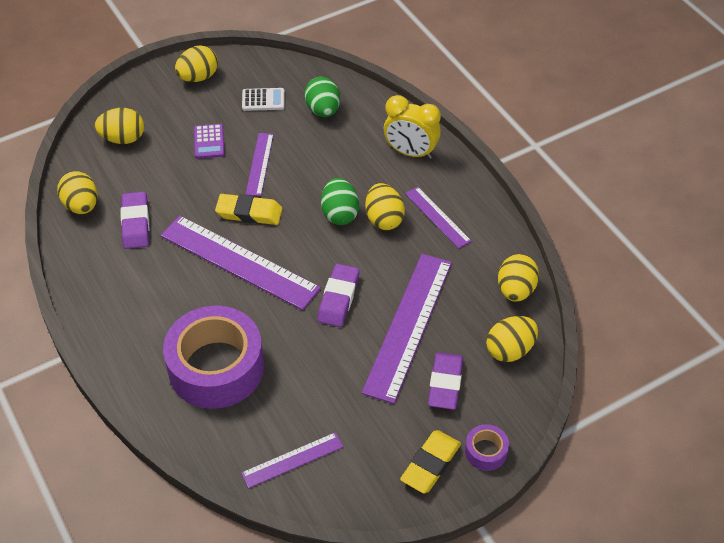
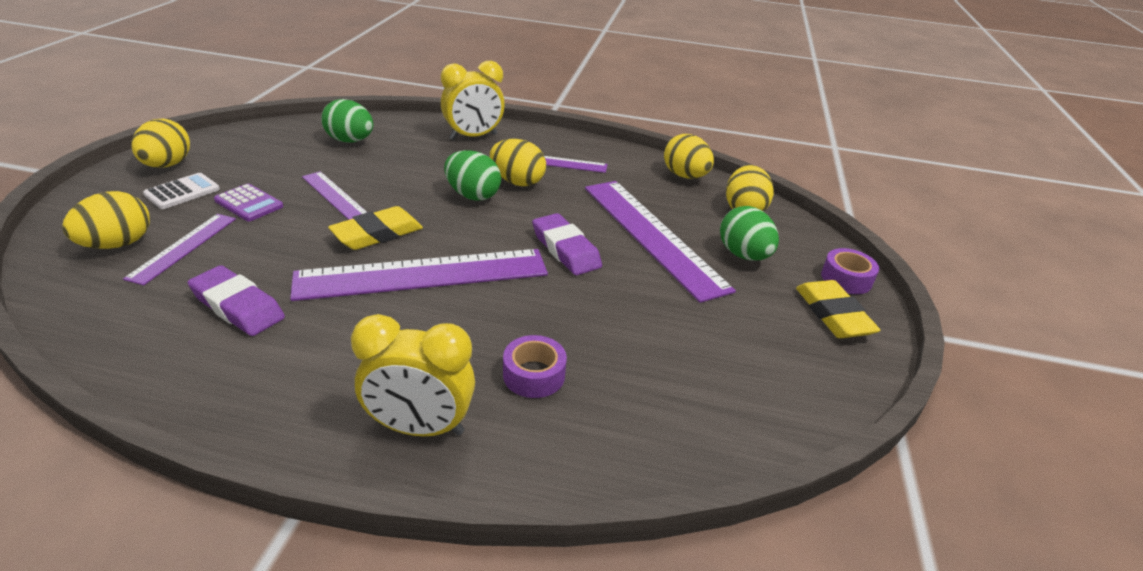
camera: 50 degrees left, 15 degrees down
yellow egg [57,171,98,214] -> none
purple tape [163,306,264,409] -> purple tape [503,335,567,398], size x0.42
purple ruler [241,432,343,488] -> purple ruler moved to [123,214,236,285]
white calculator [242,88,285,111] -> white calculator moved to [143,173,220,209]
purple eraser [428,352,463,410] -> green egg [720,206,779,261]
none -> yellow clock [351,314,475,436]

